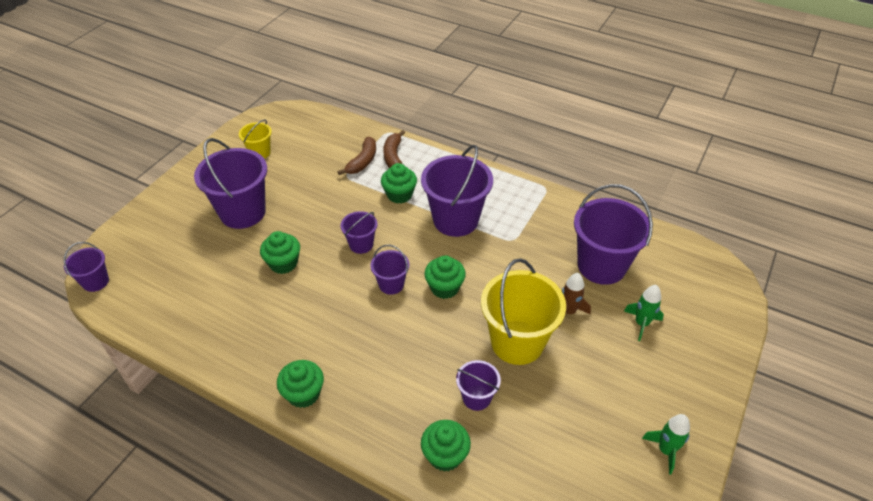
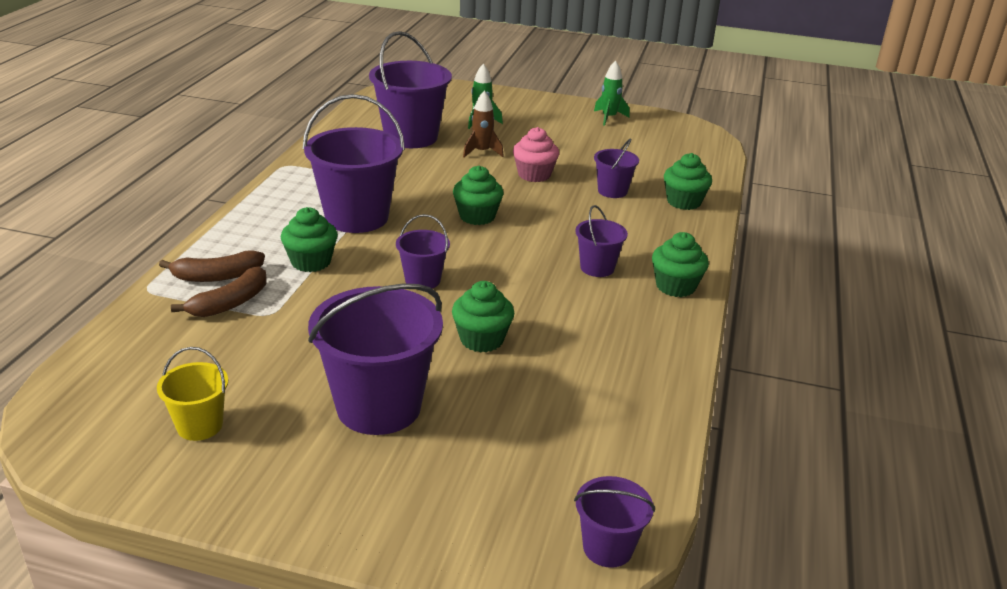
camera: 105 degrees left, 15 degrees down
brown banana [337,137,376,175] -> brown banana turned 120 degrees clockwise [171,266,267,317]
purple bucket [370,245,409,295] -> purple bucket moved to [575,205,628,277]
yellow bucket [481,258,566,365] -> pink cupcake [513,127,559,182]

